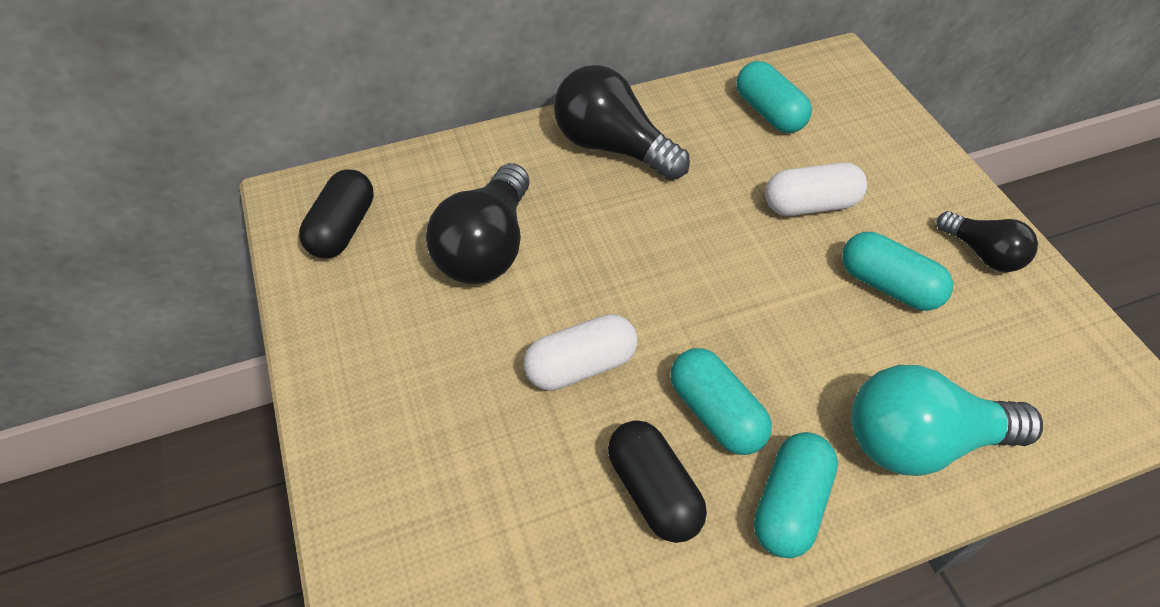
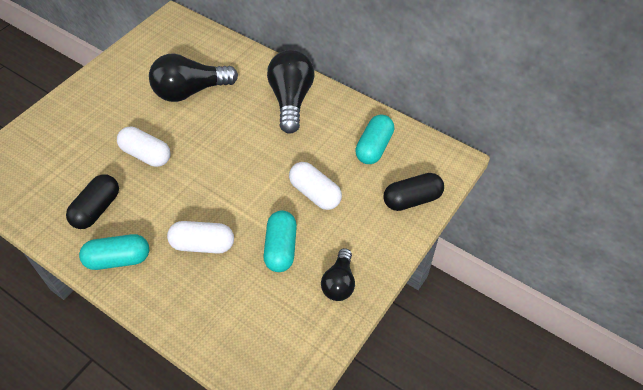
camera: 55 degrees right, 0 degrees up
black capsule [299,169,374,259] -> black capsule moved to [383,173,444,211]
turquoise capsule [671,348,772,455] -> none
turquoise light bulb [851,365,1043,476] -> none
none -> white capsule [167,221,234,254]

